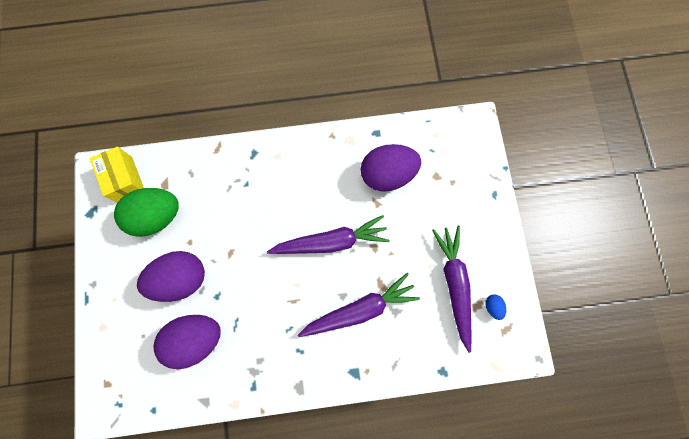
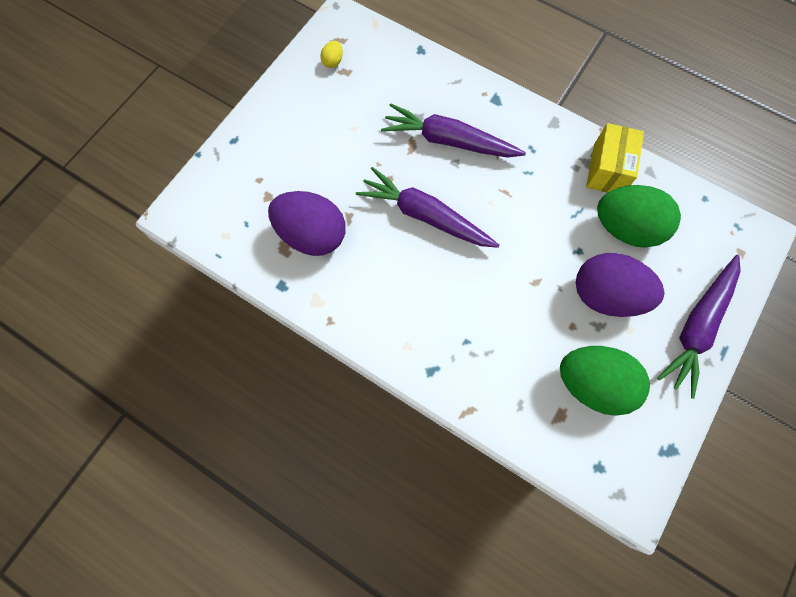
camera: 140 degrees left, 5 degrees down
yellow box [89,147,144,203] -> yellow box moved to [586,123,644,193]
purple egg [154,315,221,369] -> green egg [597,185,681,248]
purple carrot [432,226,472,353] -> purple carrot moved to [657,255,741,399]
blue egg [485,294,506,320] -> yellow egg [320,41,343,68]

